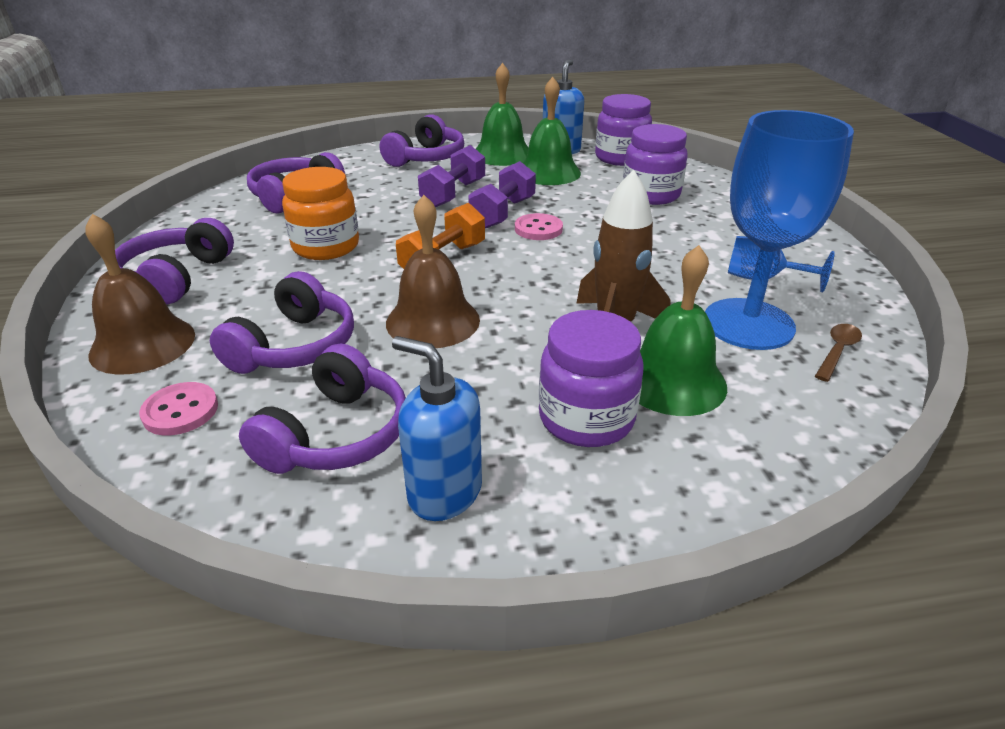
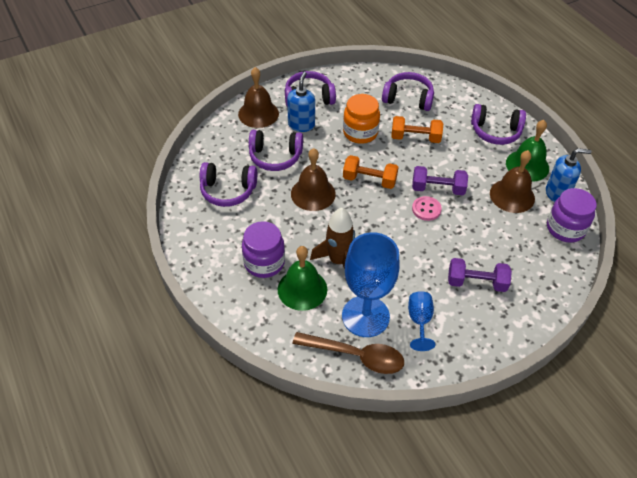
camera: 70 degrees right, 15 degrees up
pink button [139,382,218,435] -> none
blue soap dispenser [392,336,482,521] -> blue soap dispenser moved to [287,72,315,132]
purple dumbbell [418,145,485,207] -> purple dumbbell moved to [448,258,512,292]
green bell [523,77,581,185] -> brown bell [490,150,535,213]
purple jar [623,124,688,205] -> none
brown spoon [815,324,862,382] -> brown spoon [292,332,404,374], size x2.06
none -> orange dumbbell [391,116,443,143]

